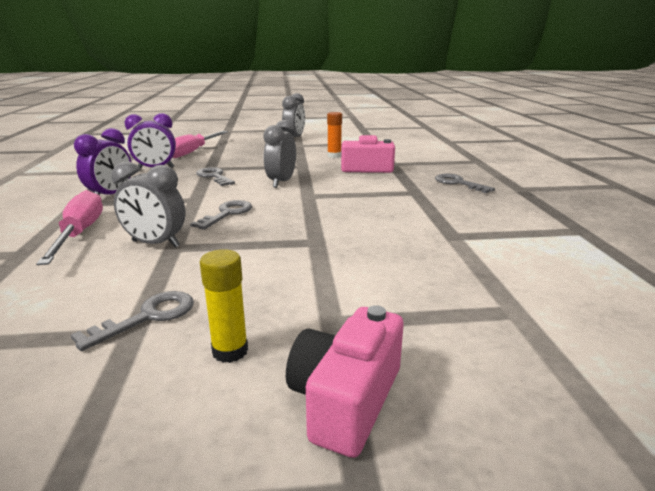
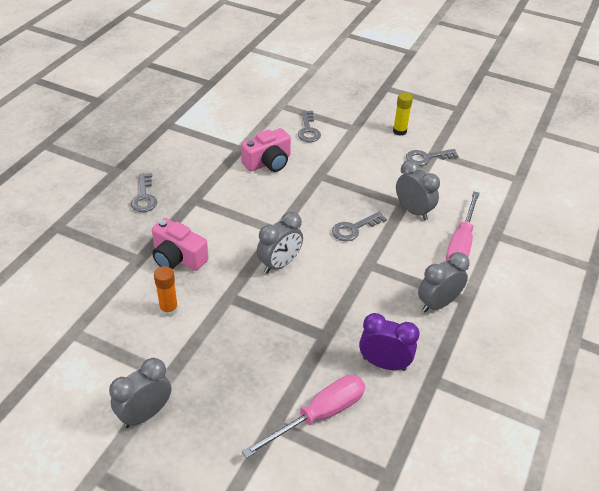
camera: 150 degrees left, 20 degrees up
purple clock [74,128,131,195] -> grey clock [418,252,470,313]
grey key [196,167,235,186] -> grey key moved to [298,110,321,142]
pink camera [286,305,404,458] -> pink camera moved to [241,128,291,172]

